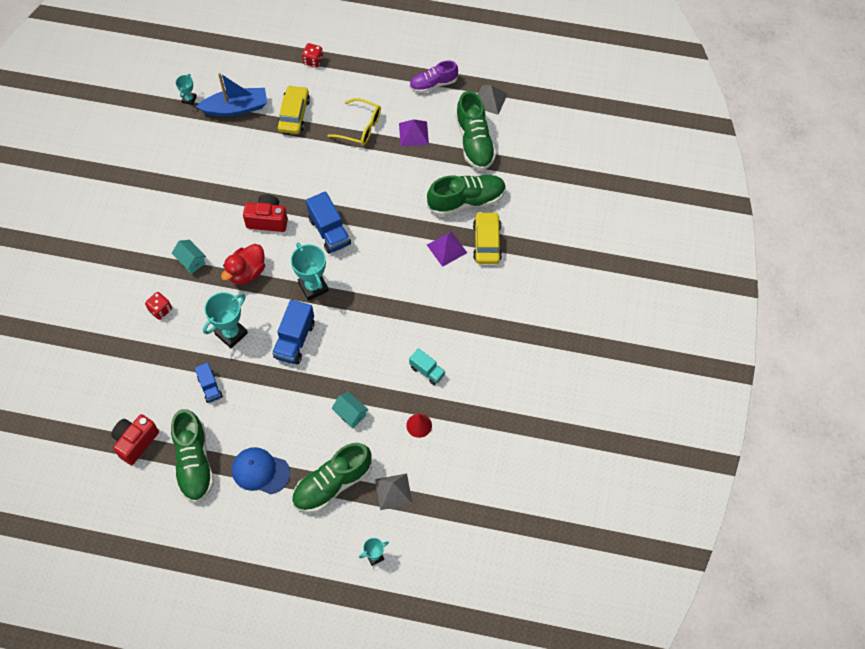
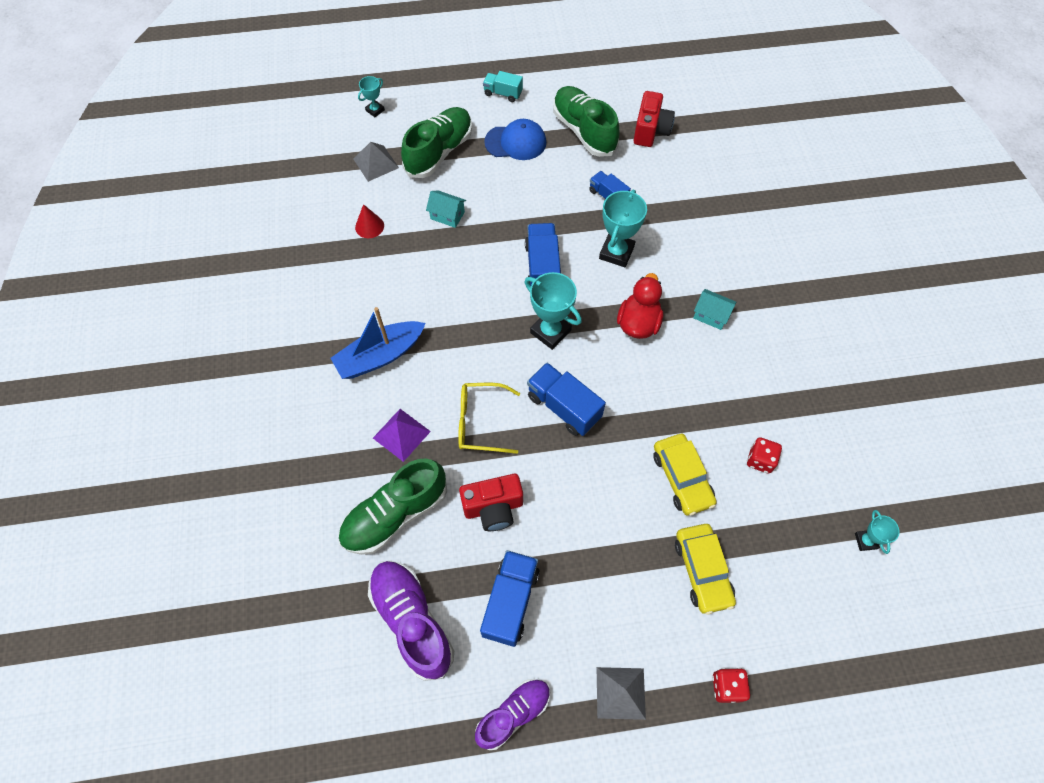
camera: 160 degrees right, 0 degrees up
red dice [145,292,172,320] -> red dice moved to [747,437,782,473]
blue boat [196,73,267,116] -> blue boat moved to [330,307,426,379]
red camera [243,194,288,232] -> red camera moved to [459,474,523,531]
yellow glasses [327,98,381,146] -> yellow glasses moved to [458,383,520,454]
purple pyramid [399,119,429,146] -> blue truck [480,550,540,647]
turquoise truck [409,348,445,385] -> turquoise truck moved to [483,71,523,102]
green shoe [455,91,496,170] -> purple shoe [368,561,454,681]
yellow car [473,212,502,264] -> yellow car moved to [653,434,717,516]
grey pyramid [478,85,508,115] -> grey pyramid moved to [597,667,646,720]

